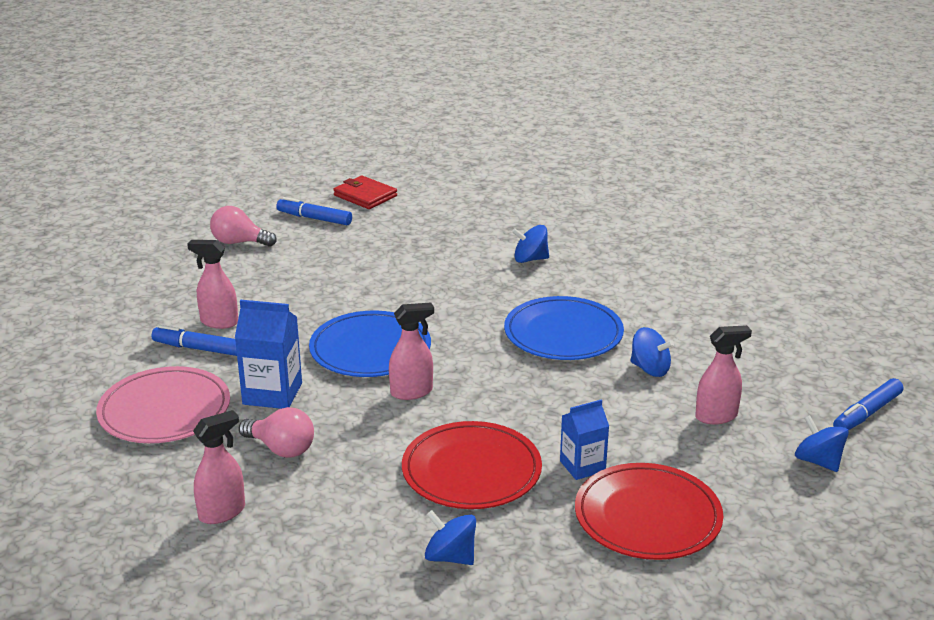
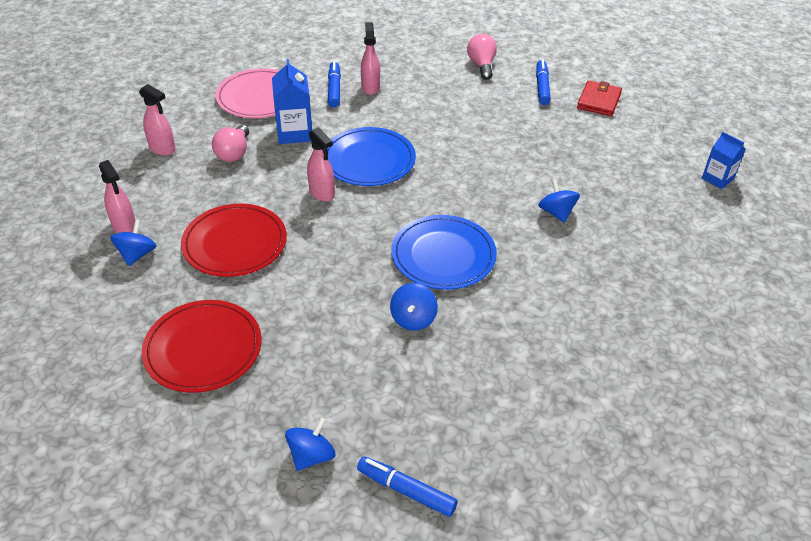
camera: 70 degrees right, 15 degrees up
blue carton [560,400,609,480] -> blue carton moved to [702,132,746,189]
pink spray bottle [695,325,752,425] -> pink spray bottle moved to [99,160,135,233]

